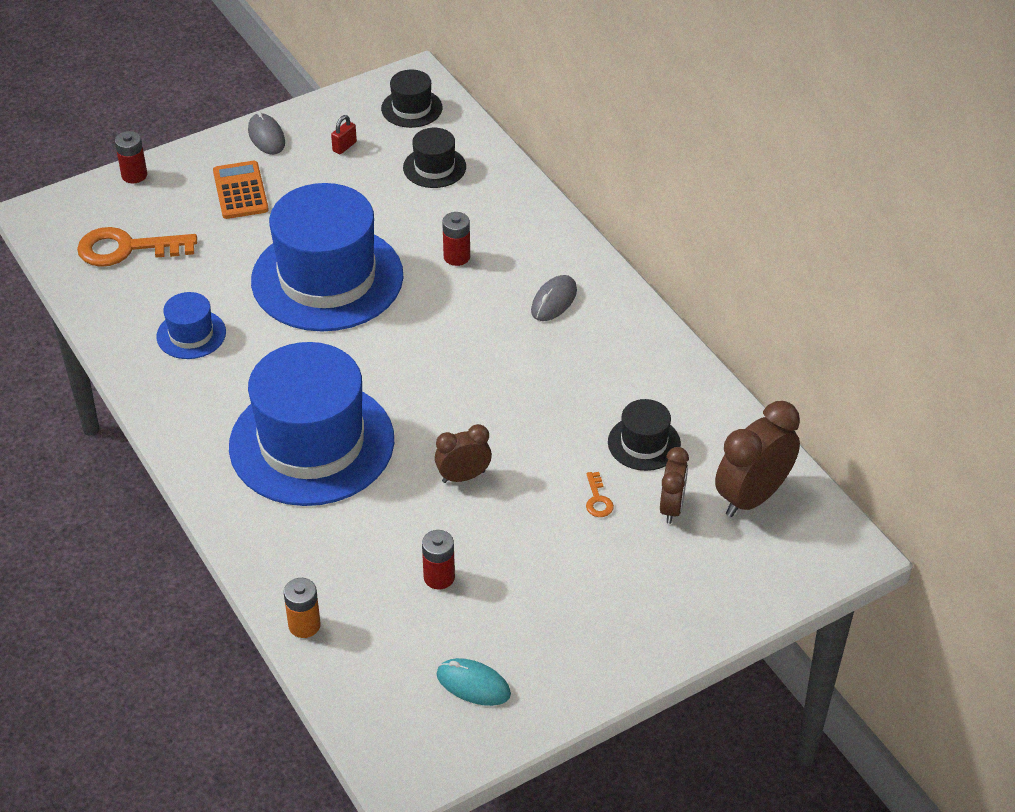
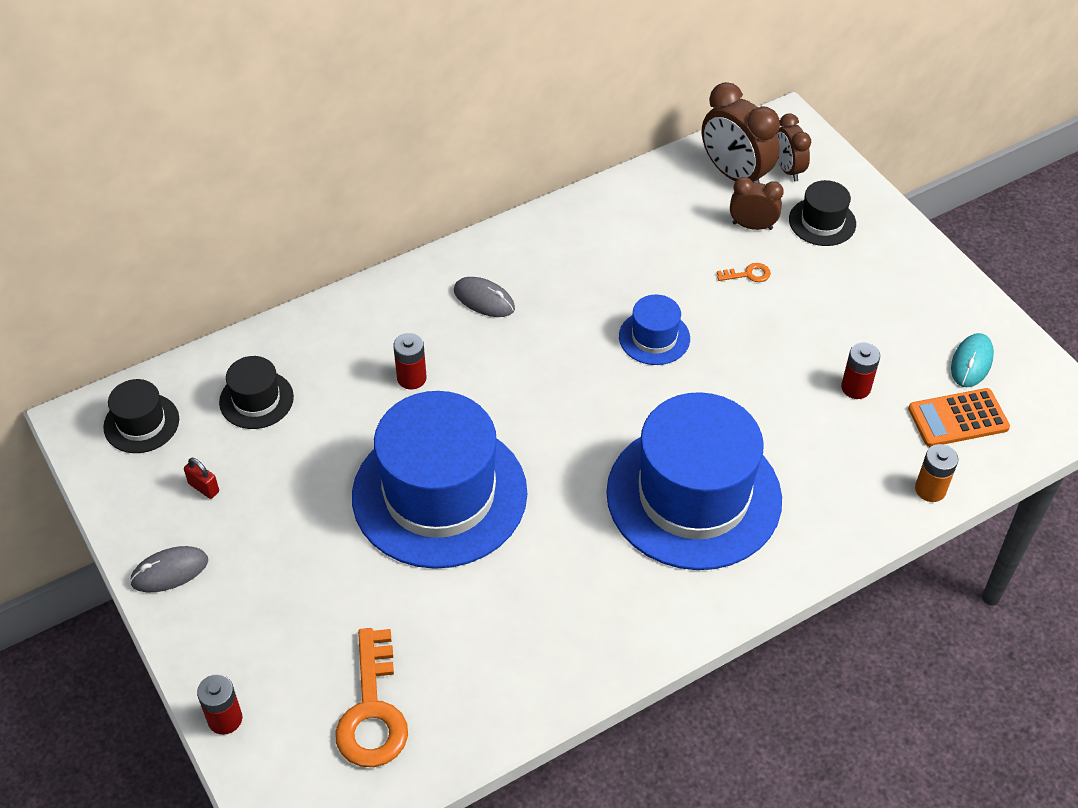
camera: 90 degrees left, 5 degrees up
blue hat [157,292,226,359] -> blue hat moved to [619,295,690,365]
orange calculator [213,161,269,219] -> orange calculator moved to [908,388,1010,447]
brown clock [435,424,492,483] -> brown clock moved to [777,113,811,182]
black hat [608,399,681,471] -> black hat moved to [789,180,856,246]

